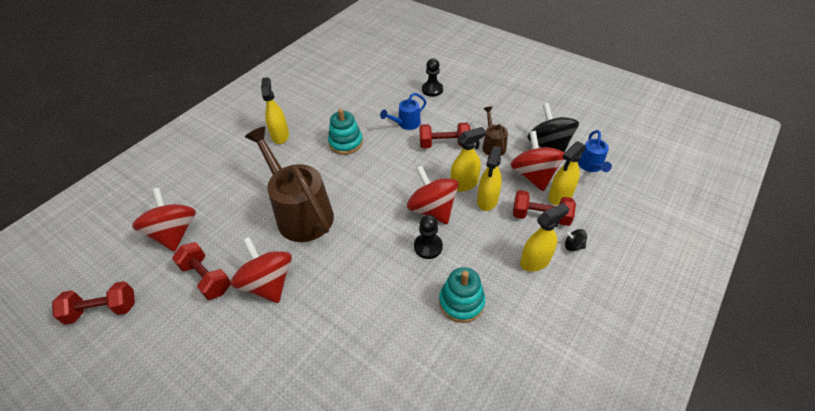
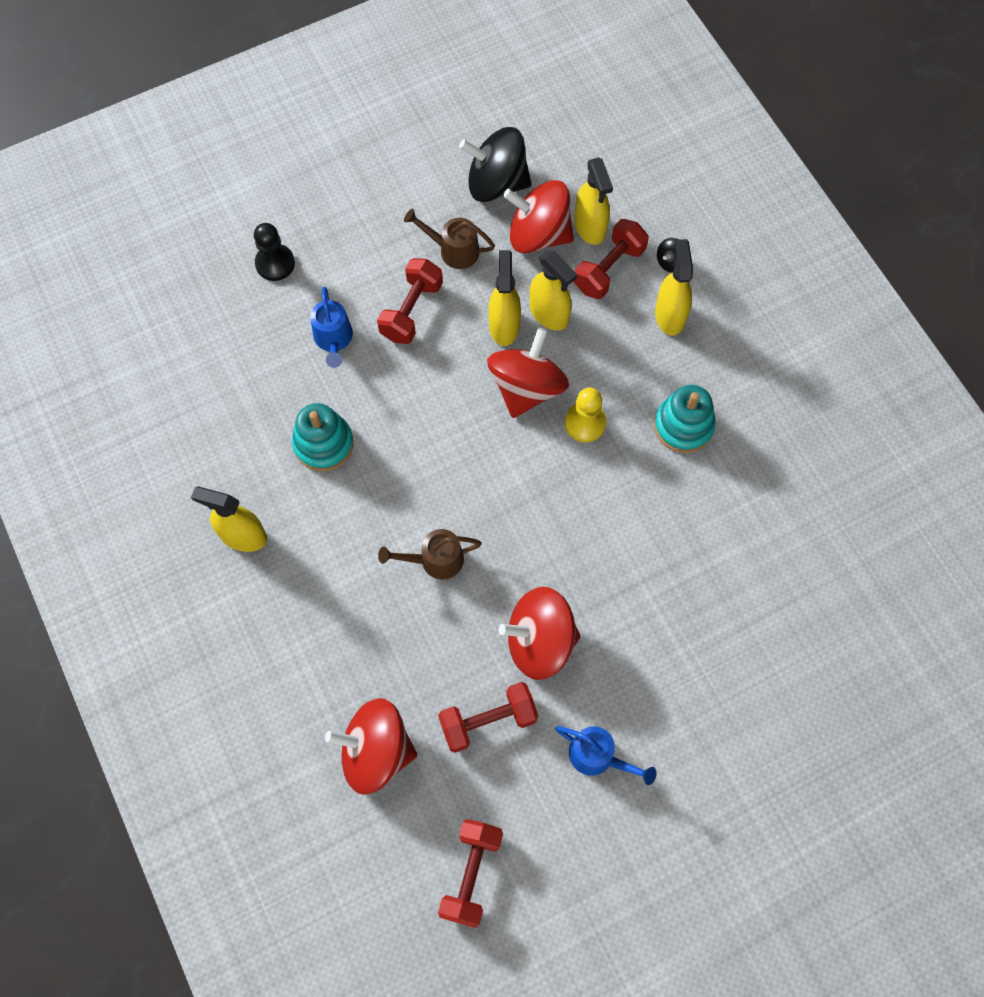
camera: 65 degrees left, 20 degrees up
brown watering can [245,126,334,242] -> brown watering can [378,529,482,580], size x0.47
red spinning top [407,166,459,224] -> red spinning top turned 120 degrees clockwise [487,327,569,418]
black pawn [414,215,443,259] -> yellow pawn [565,388,606,442]
blue watering can [578,130,612,172] -> blue watering can moved to [555,726,657,785]

